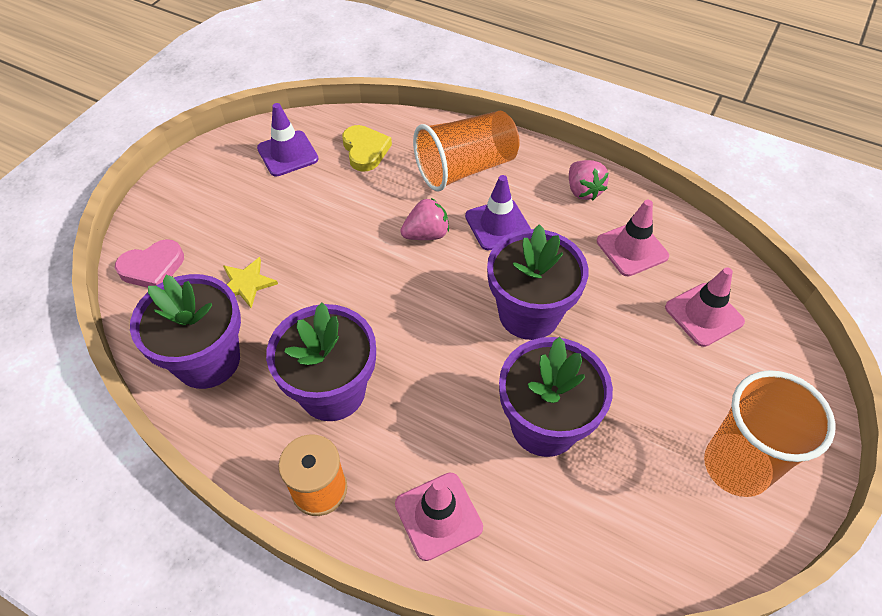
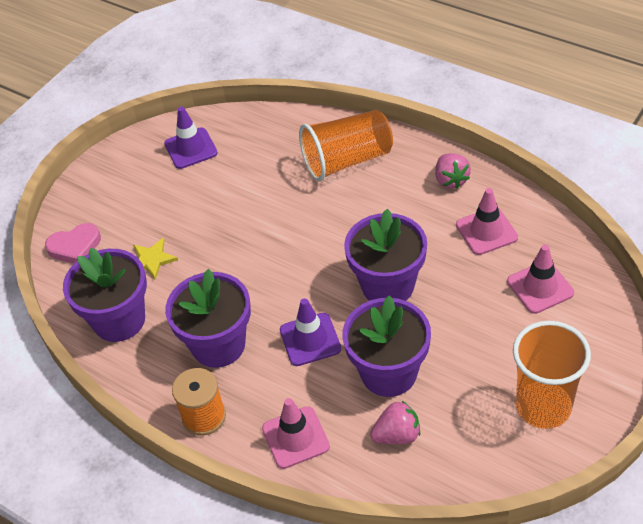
camera: 10 degrees right, 5 degrees down
yellow heart [342,125,392,172] -> none
pink strawberry [400,198,449,240] -> pink strawberry moved to [370,401,420,444]
purple traffic cone [465,175,531,250] -> purple traffic cone moved to [280,298,341,366]

